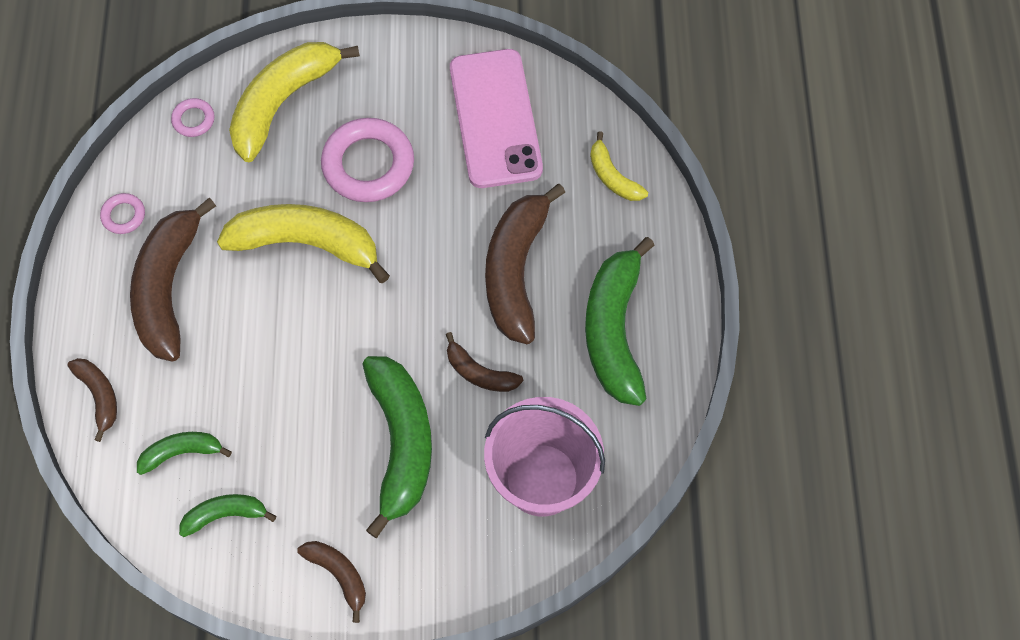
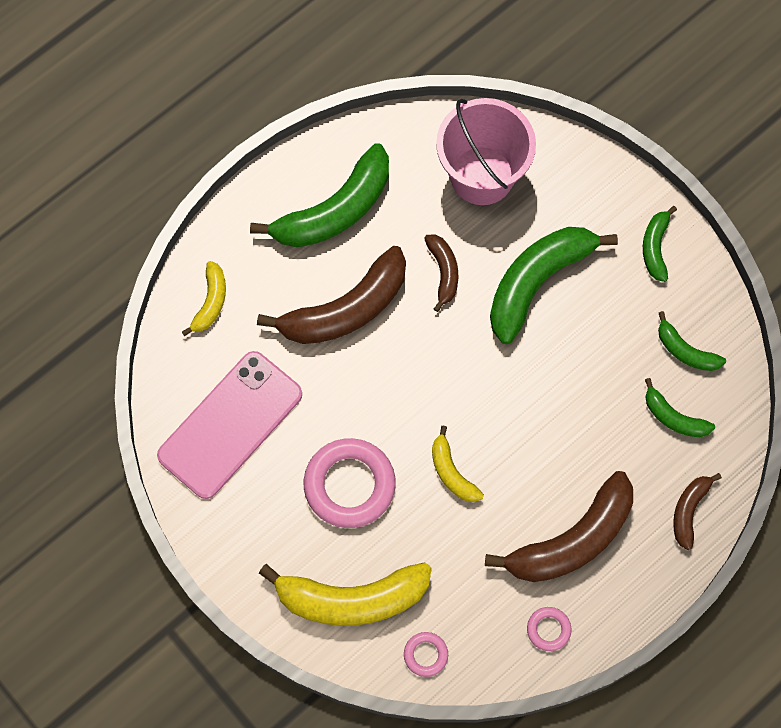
camera: 130 degrees left, 5 degrees up
yellow banana [217,204,390,283] -> yellow banana [432,426,484,502], size x0.51
brown banana [297,541,366,623] -> green banana [643,206,677,282]

